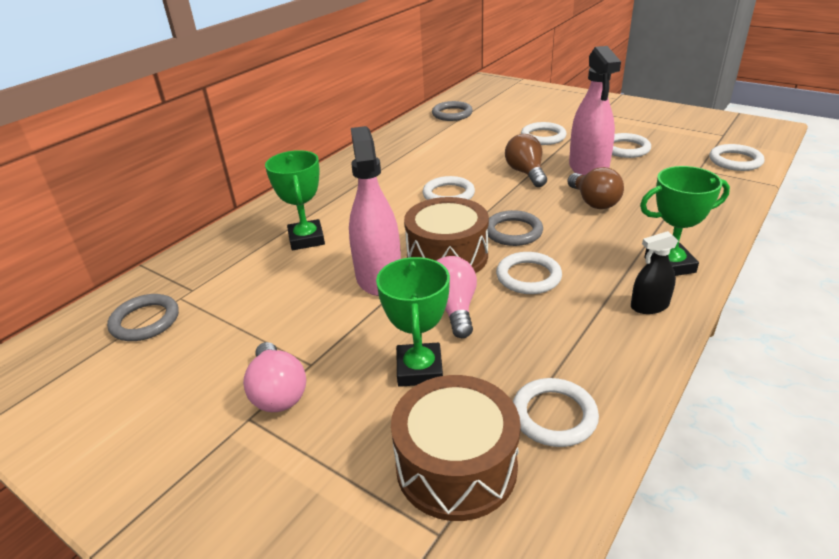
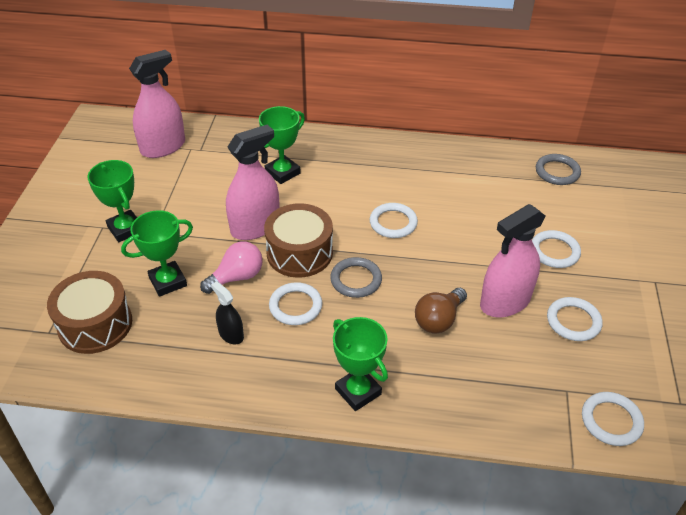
camera: 60 degrees right, 10 degrees up
grey ring [107,294,179,341] -> pink spray bottle [129,50,185,158]
pink light bulb [243,342,306,412] -> green trophy [87,160,137,242]
brown light bulb [505,134,547,187] -> none
white ring [513,378,599,447] -> none
black spray bottle [631,231,678,314] -> black spray bottle moved to [211,281,244,344]

